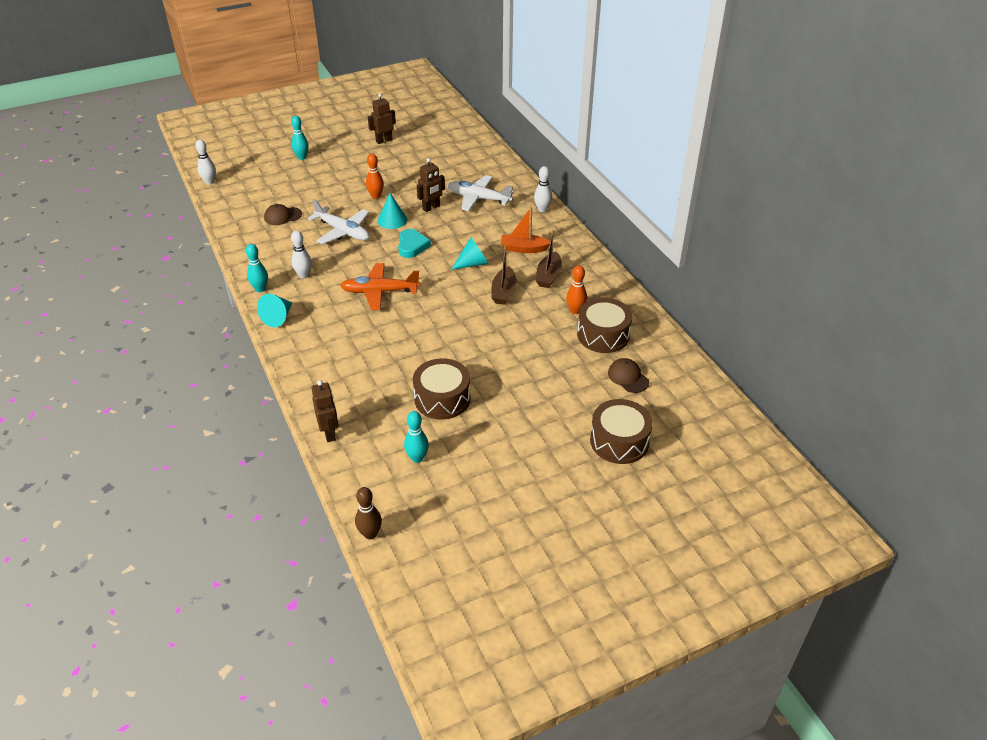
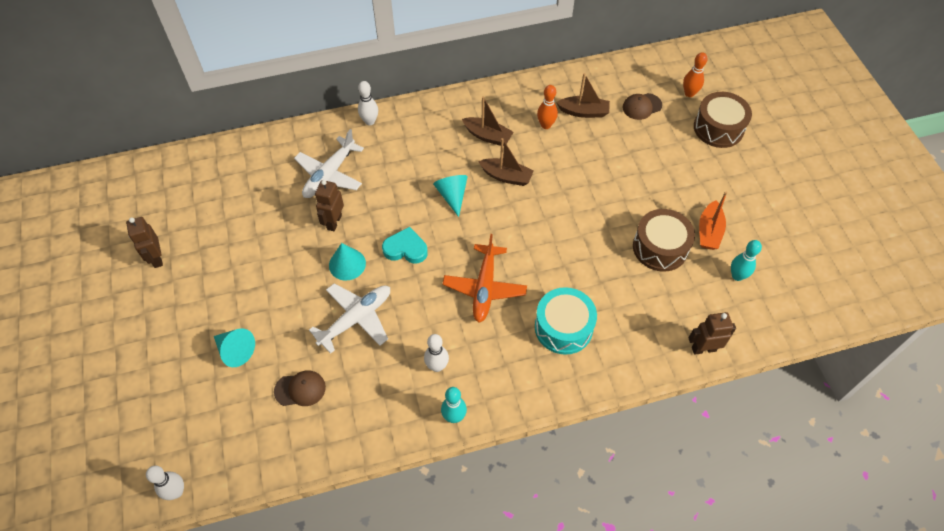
camera: 80 degrees left, 15 degrees up
turquoise cone [257,294,292,327] -> turquoise cone moved to [214,328,255,367]
brown cap [264,204,302,225] -> brown cap turned 90 degrees counterclockwise [274,371,326,406]
turquoise bowling pin [291,116,309,160] -> none
brown bowling pin [355,487,382,539] -> none
orange bowling pin [366,153,384,199] -> orange bowling pin moved to [683,52,708,97]
brown robot [417,158,445,212] -> brown robot turned 135 degrees counterclockwise [315,180,344,231]
orange boat [501,207,550,253] -> orange boat moved to [699,192,727,250]
brown drum [577,298,632,353] -> brown boat [556,73,610,118]
none -> turquoise drum [535,287,597,355]

